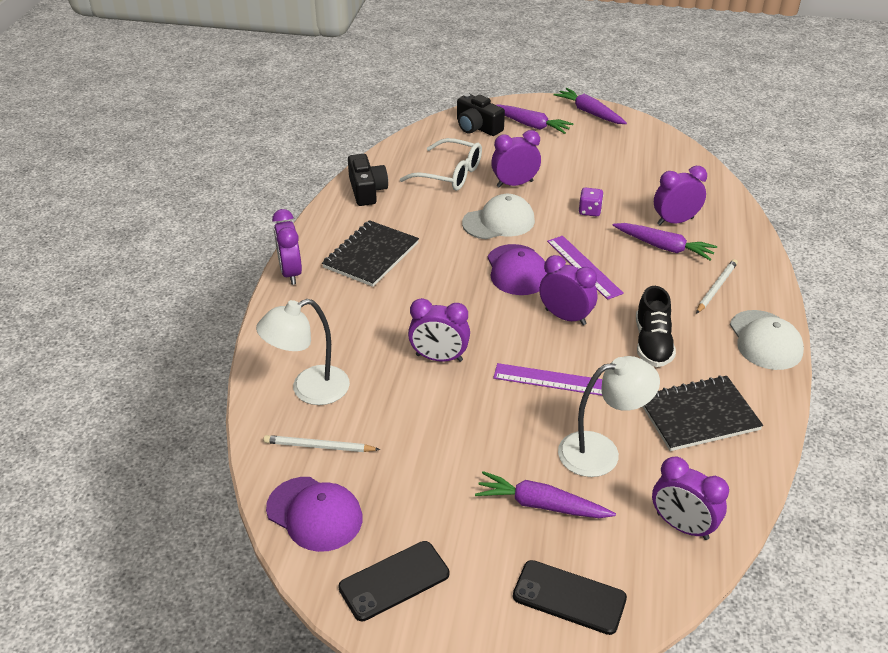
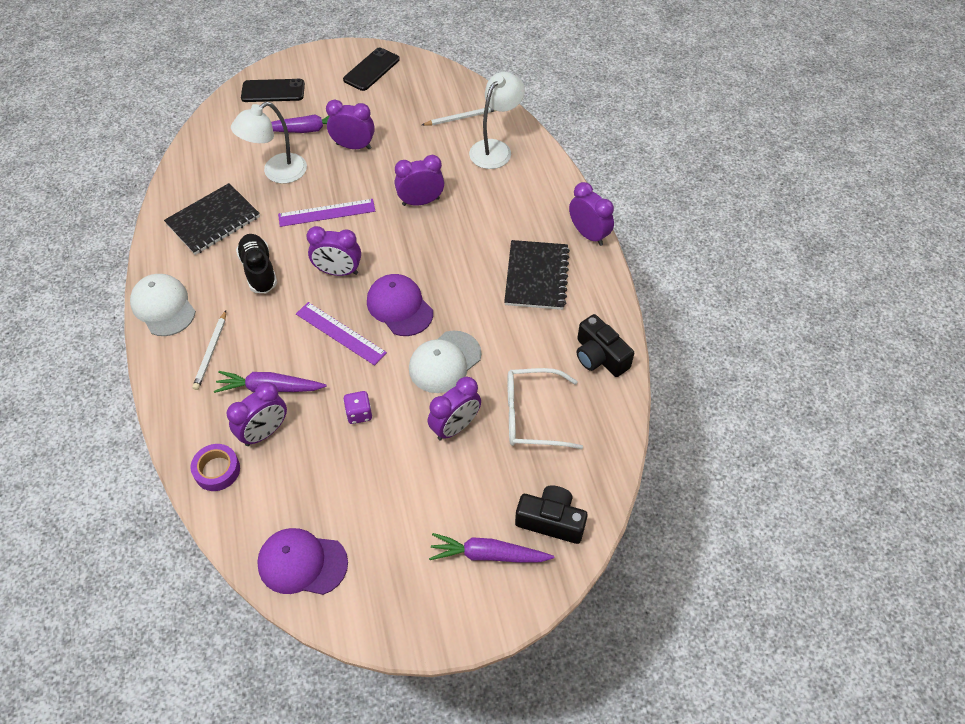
camera: 155 degrees right, 15 degrees up
purple cap [266,477,363,552] -> purple cap moved to [257,528,348,595]
purple carrot [553,88,627,124] -> none
purple clock [652,456,729,540] -> purple clock moved to [326,99,375,149]
none -> purple tape [191,444,240,491]

